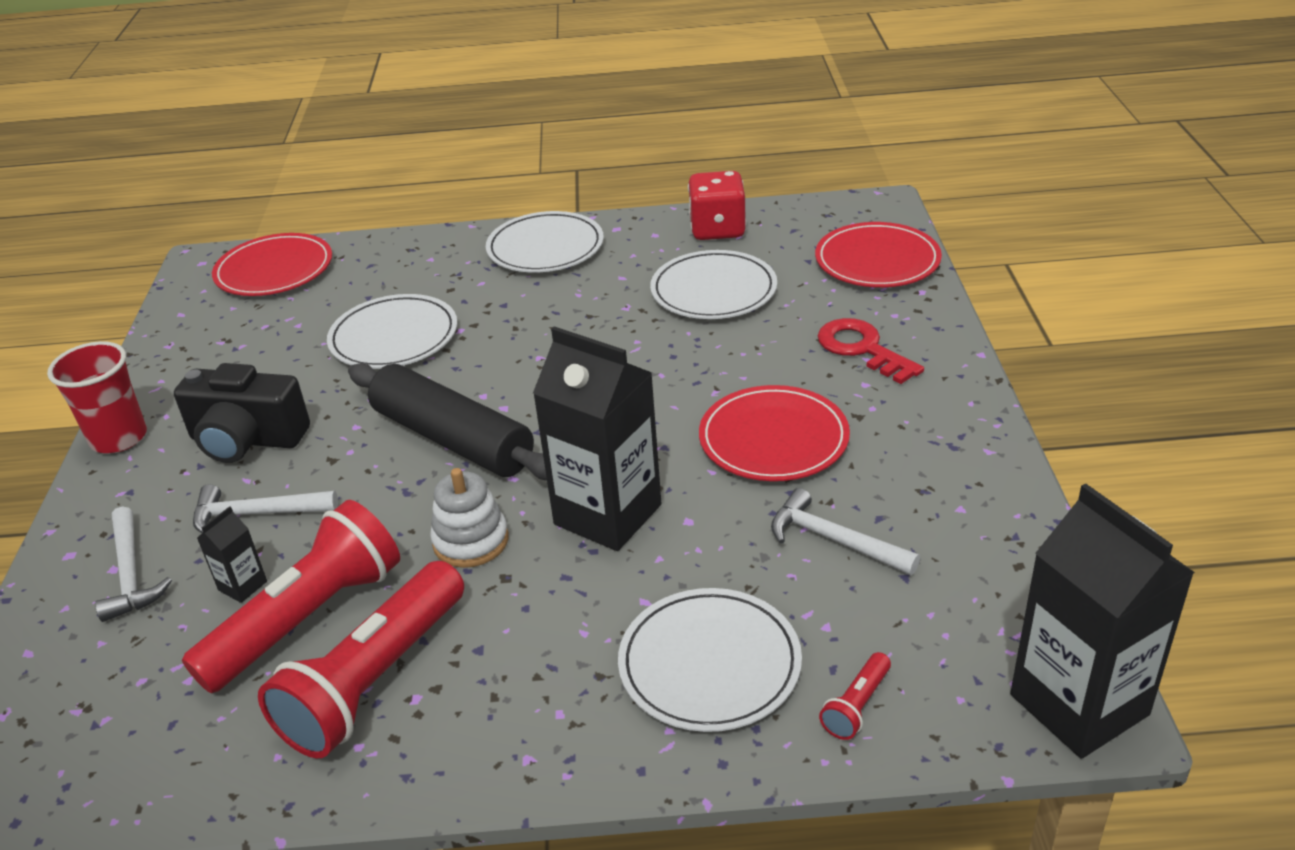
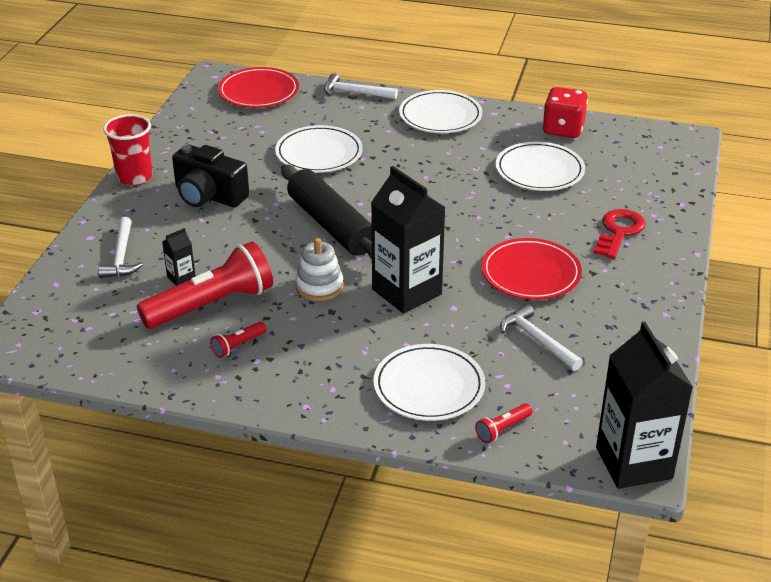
camera: 15 degrees right, 0 degrees up
white hammer [193,484,338,533] -> white hammer moved to [324,73,398,99]
red flashlight [258,561,464,759] -> red flashlight [210,322,266,358], size x0.42
red plate [815,222,942,287] -> none
red key [818,318,924,384] -> red key turned 45 degrees clockwise [593,209,646,259]

